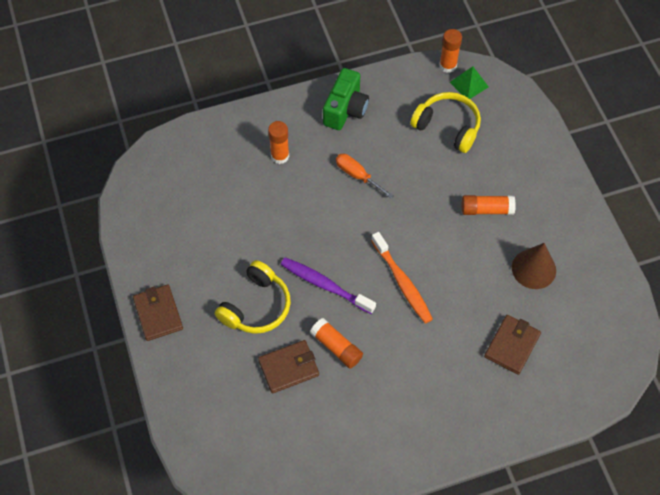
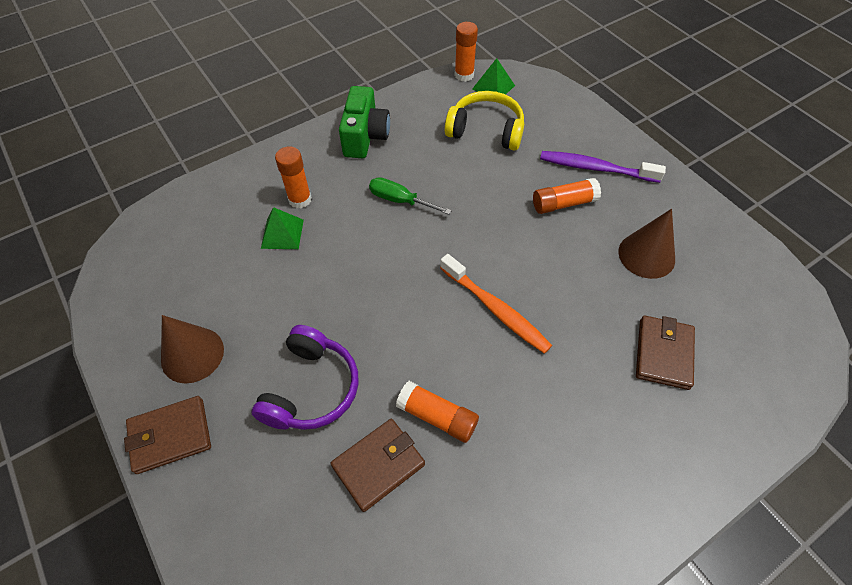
camera: 15 degrees left, 5 degrees down
brown wallet [133,285,183,341] -> brown wallet turned 75 degrees counterclockwise [124,396,211,474]
yellow headphones [215,260,291,334] -> purple headphones [251,325,359,430]
purple toothbrush [281,257,376,314] -> purple toothbrush moved to [540,151,666,183]
orange screwdriver [336,154,394,199] -> green screwdriver [369,177,452,215]
none -> brown cone [161,315,224,383]
none -> green pyramid [261,207,304,249]

